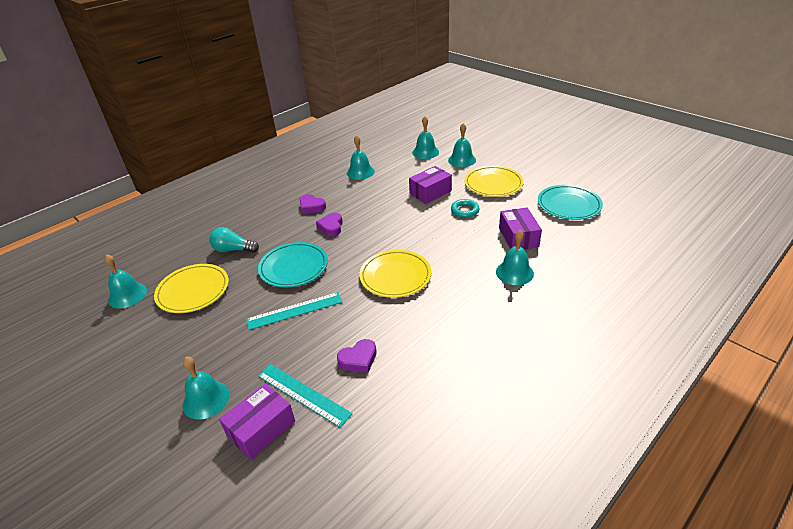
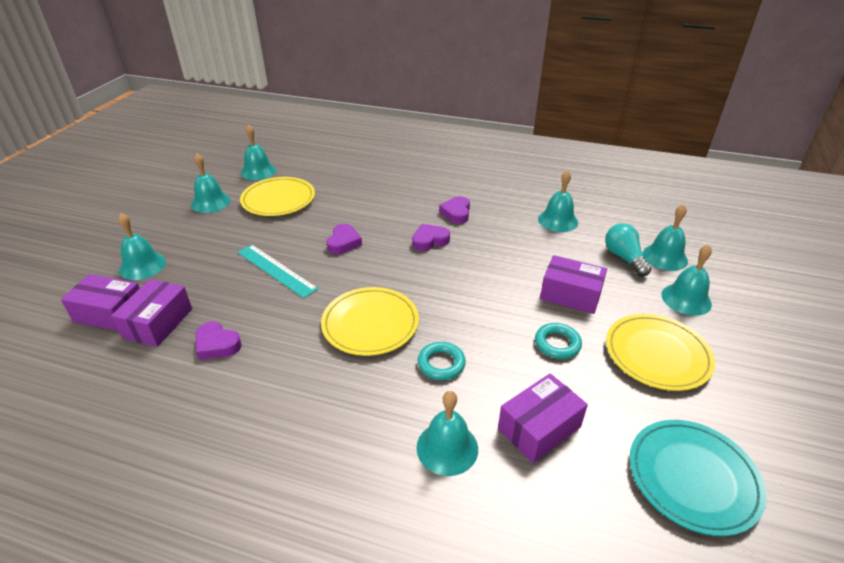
camera: 60 degrees right, 0 degrees up
turquoise light bulb [210,227,259,253] -> turquoise light bulb moved to [605,223,651,276]
turquoise plate [258,242,328,288] -> purple heart [327,224,362,254]
turquoise ruler [258,364,353,428] -> purple box [111,279,192,347]
none -> turquoise bell [191,153,230,213]
none -> turquoise ring [418,342,466,380]

